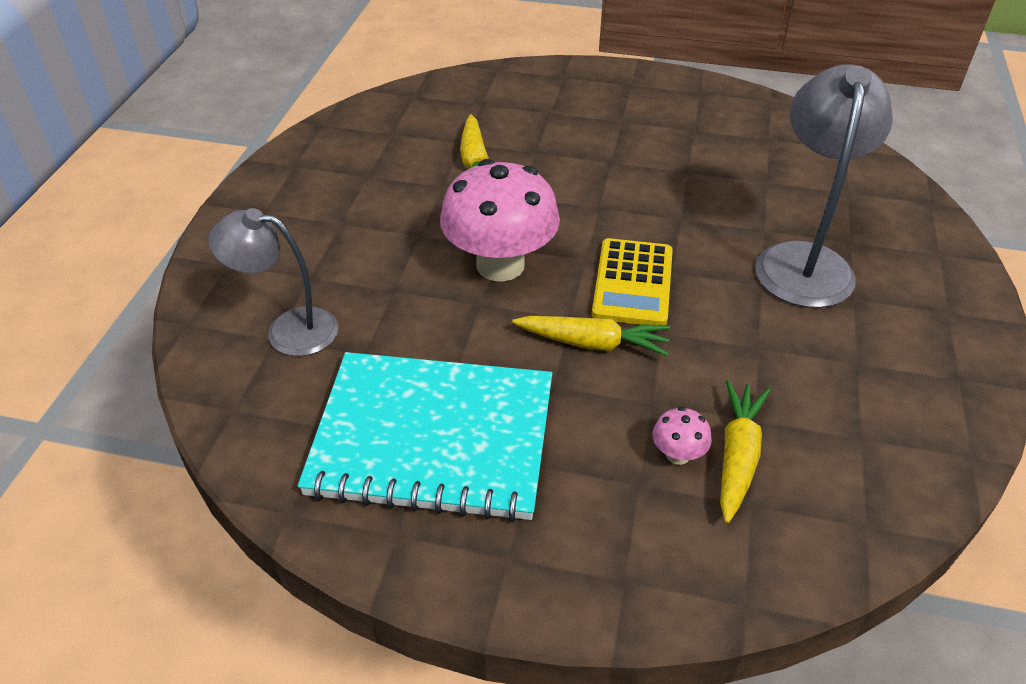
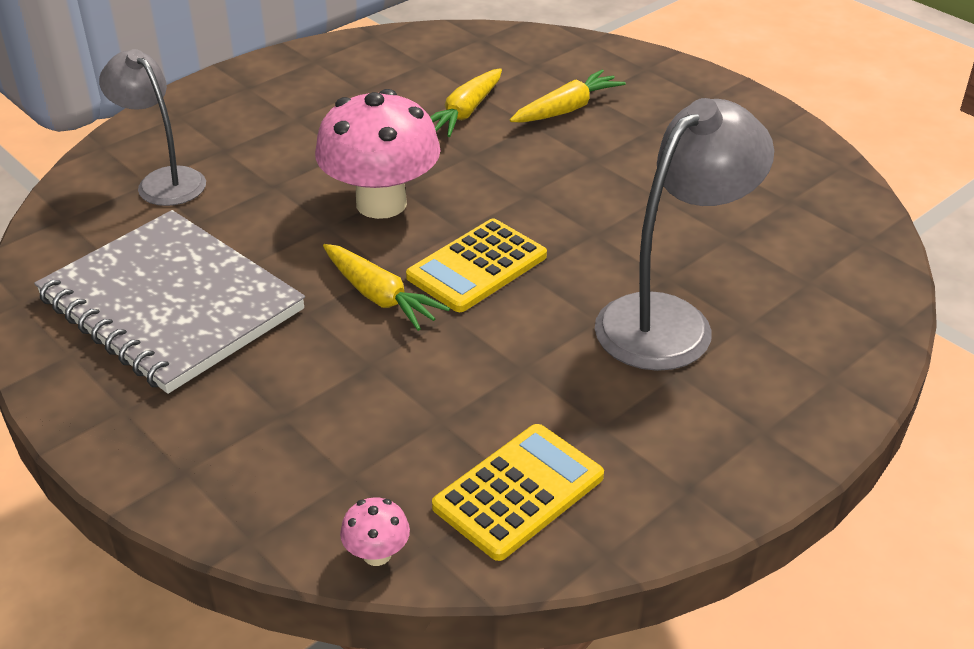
camera: 35 degrees right, 5 degrees down
turquoise notebook [298,352,552,522] -> grey notebook [34,210,305,394]
pink mushroom [653,407,712,465] -> pink mushroom moved to [340,497,410,566]
yellow carrot [720,380,770,523] -> yellow carrot moved to [510,70,626,123]
none -> yellow calculator [432,424,604,561]

